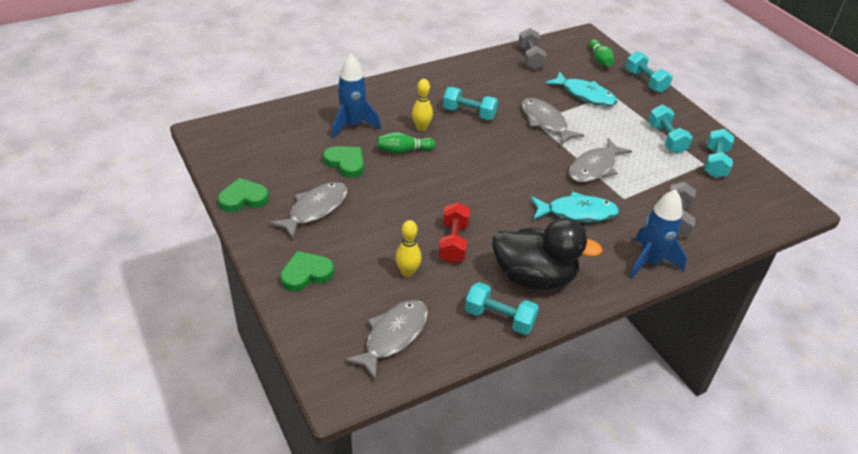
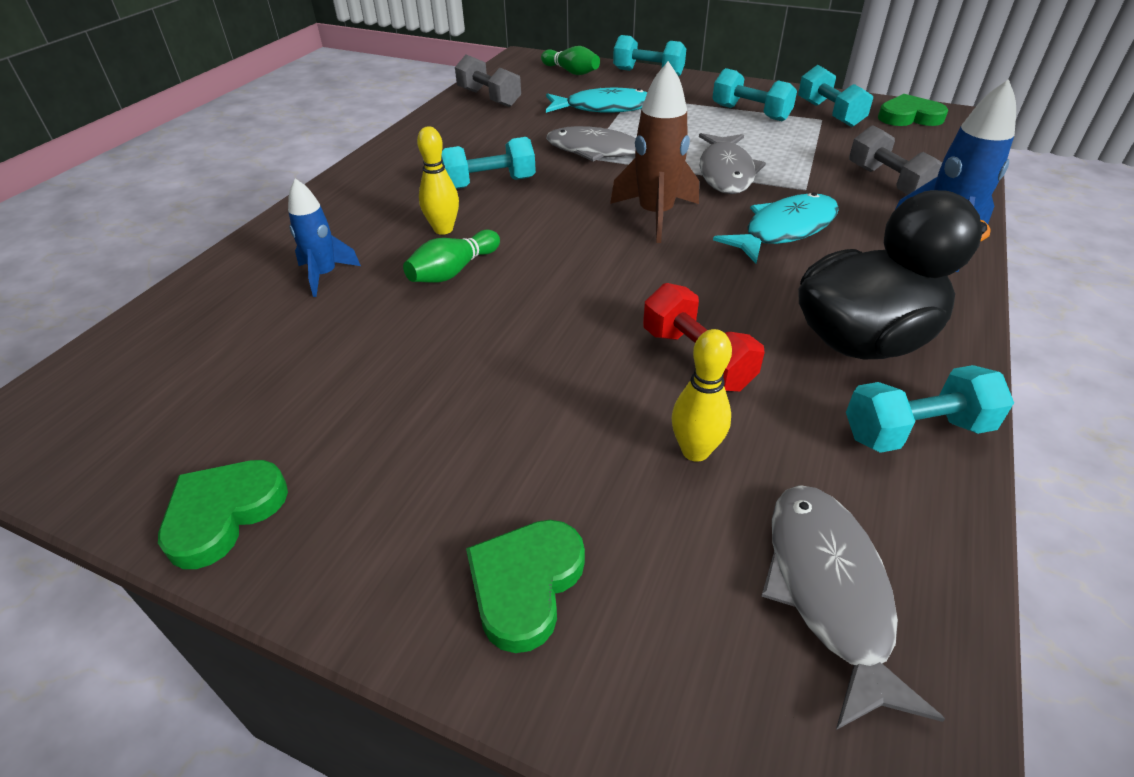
camera: 35 degrees left, 0 degrees up
grey fish [269,182,347,239] -> none
green heart [323,146,364,178] -> green heart moved to [878,94,948,126]
blue rocket [332,54,381,138] -> blue rocket [288,178,361,297], size x0.64
none -> brown rocket [610,61,699,243]

